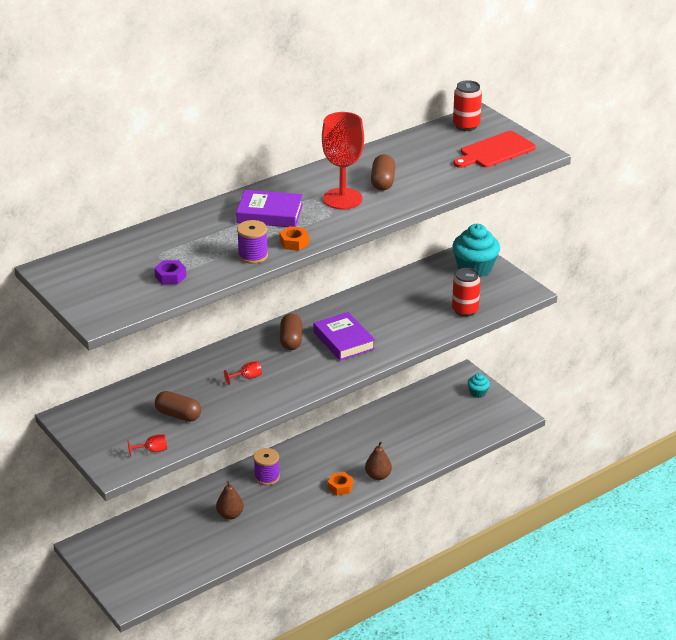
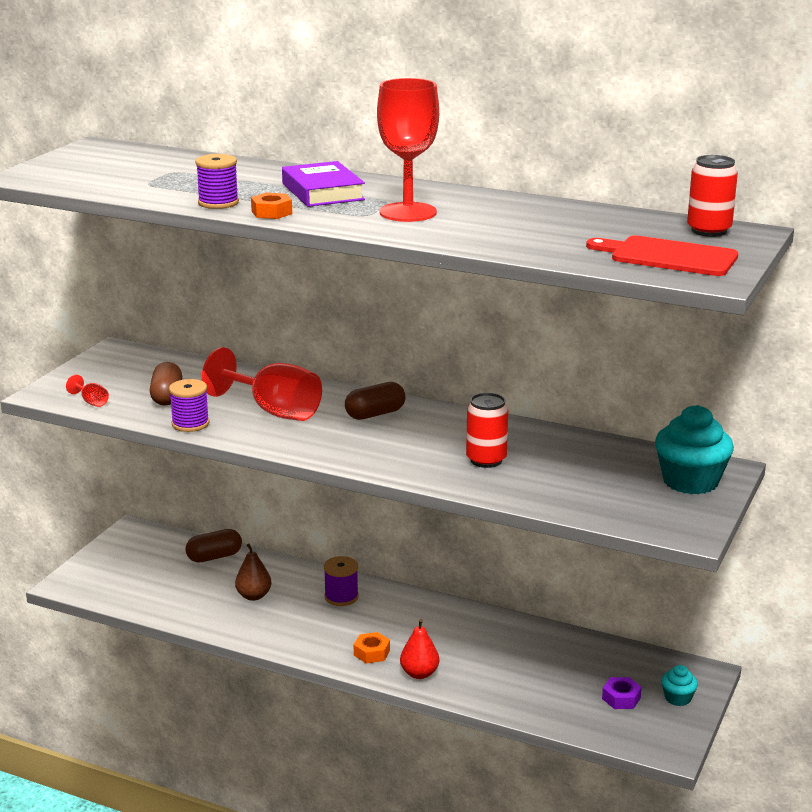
camera: 60 degrees right, 10 degrees down
purple nut [154,260,186,285] -> purple nut moved to [602,677,642,709]
red goblet [224,361,262,385] -> red goblet [202,347,322,421], size x2.45
purple book [313,312,375,361] -> none
brown pear [365,441,392,480] -> red pear [400,619,439,679]
brown capsule [371,154,396,191] -> brown capsule moved to [185,529,242,563]
red can [452,268,481,317] -> red can moved to [466,393,508,468]
none -> purple spool [169,379,209,432]

